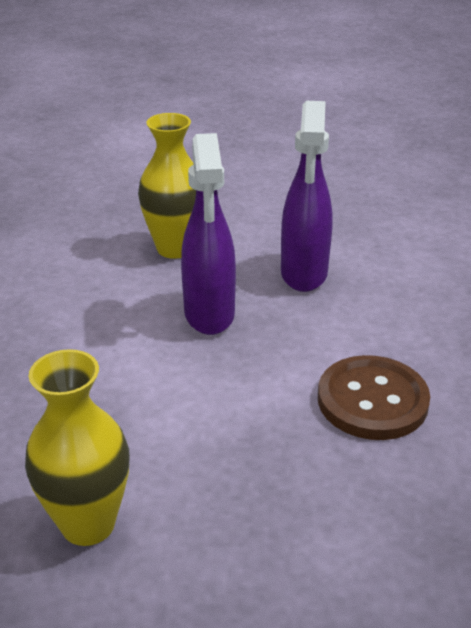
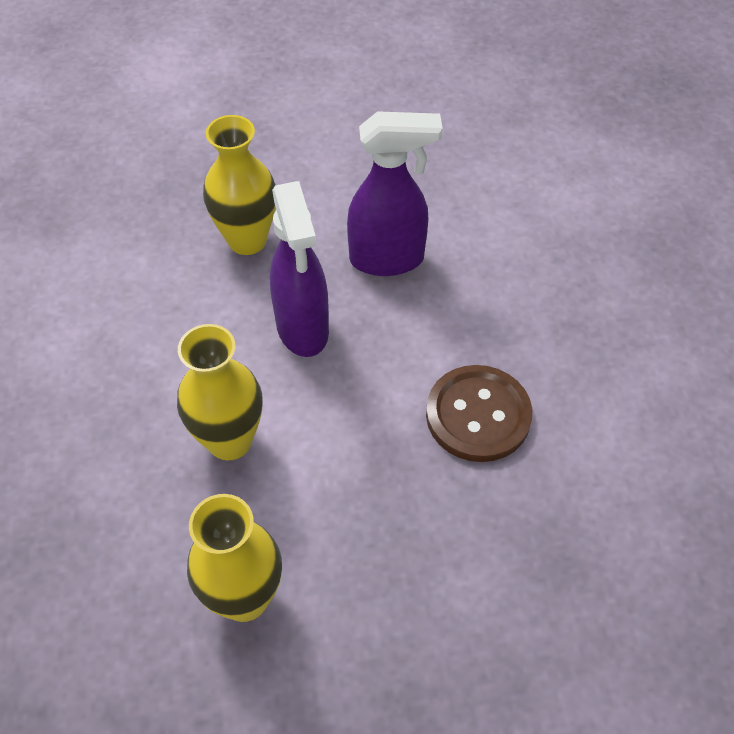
camera: 10 degrees left, 20 degrees up
purple spray bottle [281,101,333,292] -> purple spray bottle turned 90 degrees counterclockwise [347,111,443,276]
none -> yellow vase [177,324,262,461]

